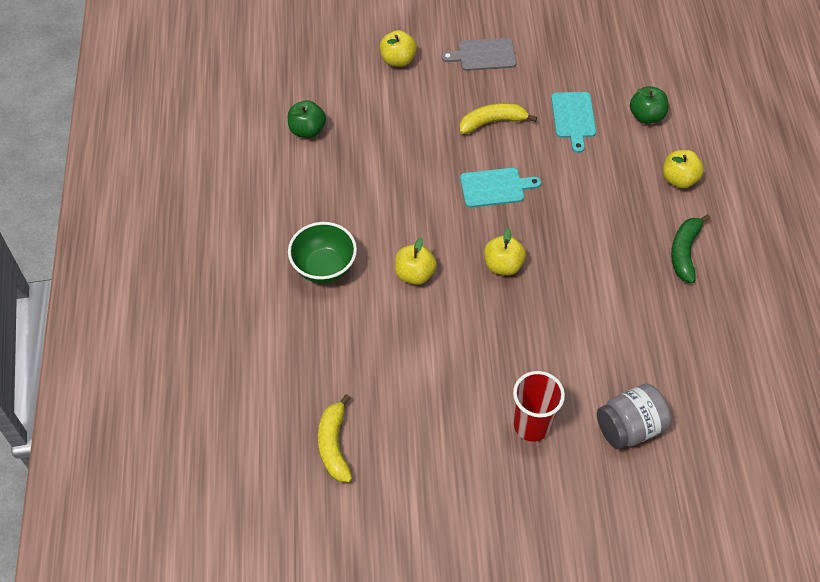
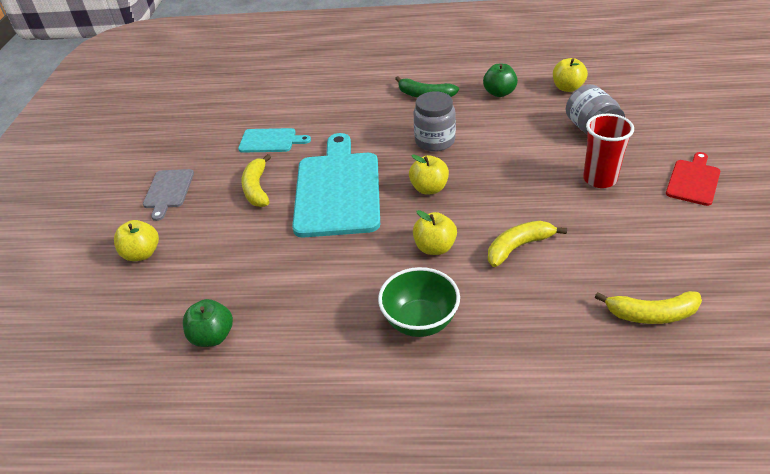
camera: 80 degrees left, 15 degrees down
turquoise cutting board [460,168,541,208] -> turquoise cutting board [292,133,380,238], size x2.02
green apple [630,86,668,124] -> green apple moved to [483,64,518,97]
yellow apple [663,150,704,188] -> yellow apple moved to [553,58,588,92]
none -> grey jar [413,91,456,152]
none -> yellow banana [488,221,567,267]
none -> red cutting board [666,152,720,206]

